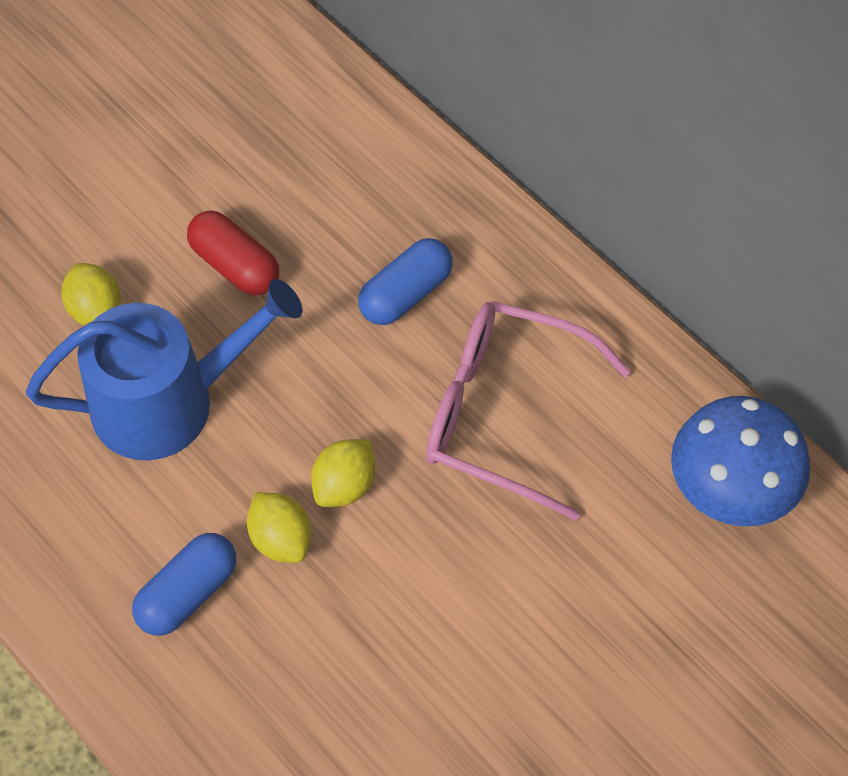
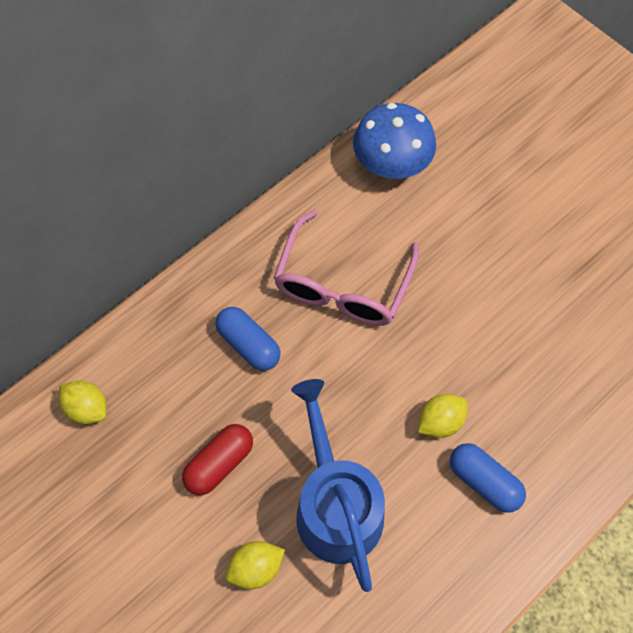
camera: 90 degrees left, 5 degrees up
yellow lemon [311,439,375,507] -> yellow lemon moved to [59,381,107,424]

